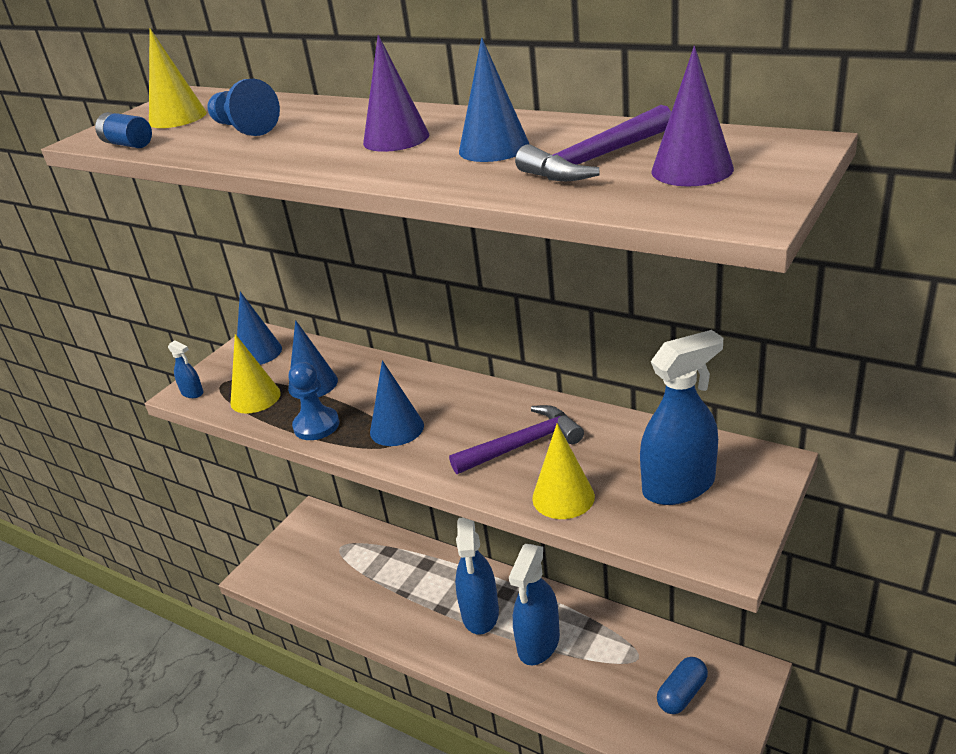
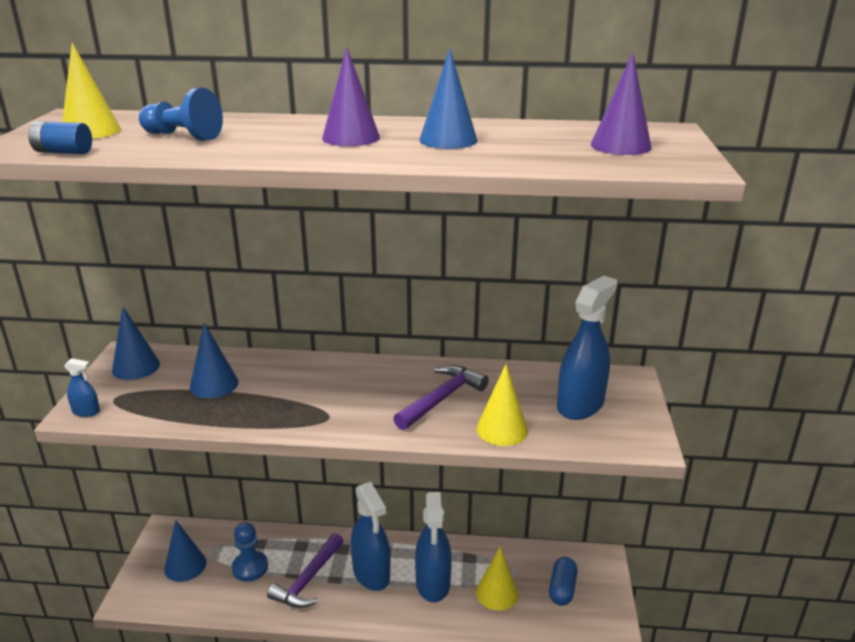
camera: 30 degrees left, 5 degrees down
yellow cone [230,334,281,414] -> yellow cone moved to [476,547,518,611]
blue pawn [289,362,339,440] -> blue pawn moved to [232,522,268,581]
blue cone [370,360,424,446] -> blue cone moved to [164,520,207,582]
purple hammer [515,105,672,181] -> purple hammer moved to [267,533,343,608]

